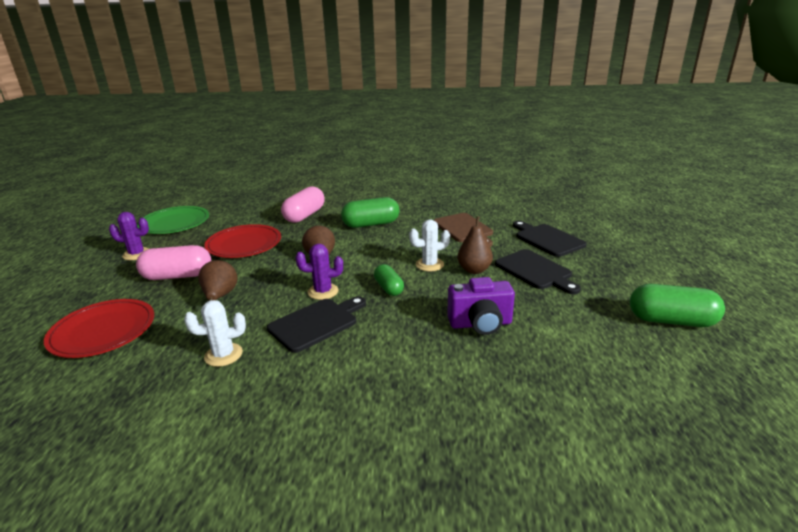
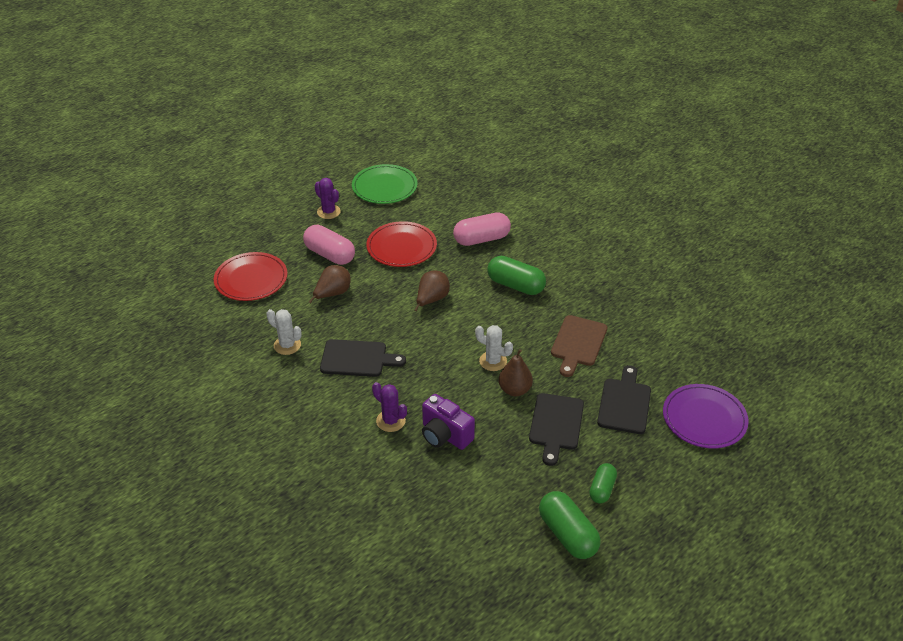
camera: 45 degrees right, 15 degrees up
purple cactus [295,244,343,300] -> purple cactus moved to [372,382,407,432]
green capsule [374,264,404,296] -> green capsule moved to [589,463,617,503]
none -> purple plate [663,384,749,448]

